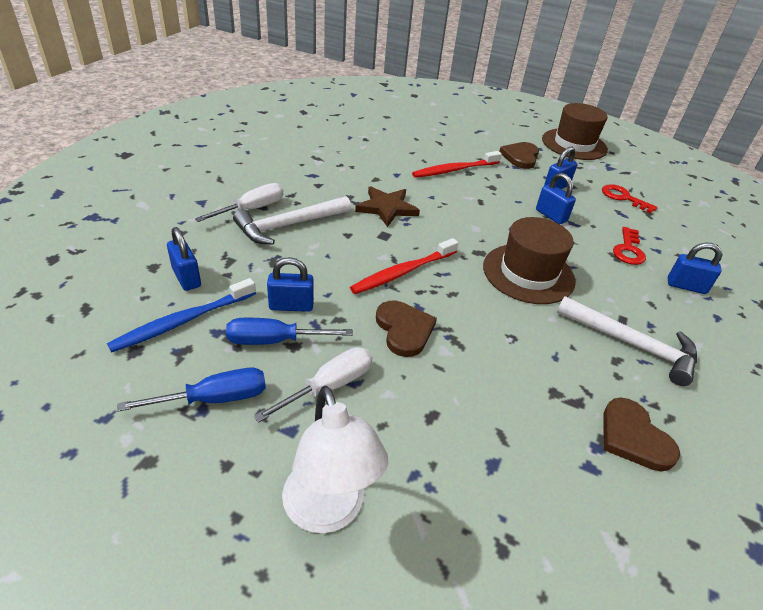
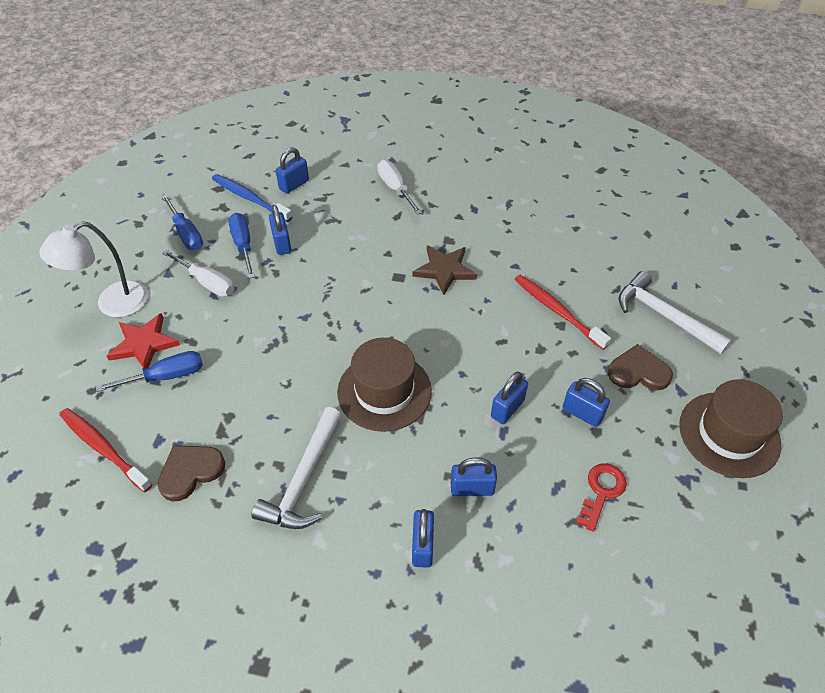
camera: 80 degrees right, 10 degrees up
white screwdriver [195,183,284,222] -> white screwdriver turned 150 degrees counterclockwise [377,160,422,215]
white hammer [233,196,351,245] -> white hammer moved to [619,271,731,354]
red toothbrush [350,238,459,294] -> red toothbrush moved to [60,408,153,492]
brown heart [376,301,437,357] -> none
red key [613,227,646,265] -> blue padlock [451,457,497,496]
none -> blue screwdriver [96,351,203,392]
none -> red star [107,313,180,368]

